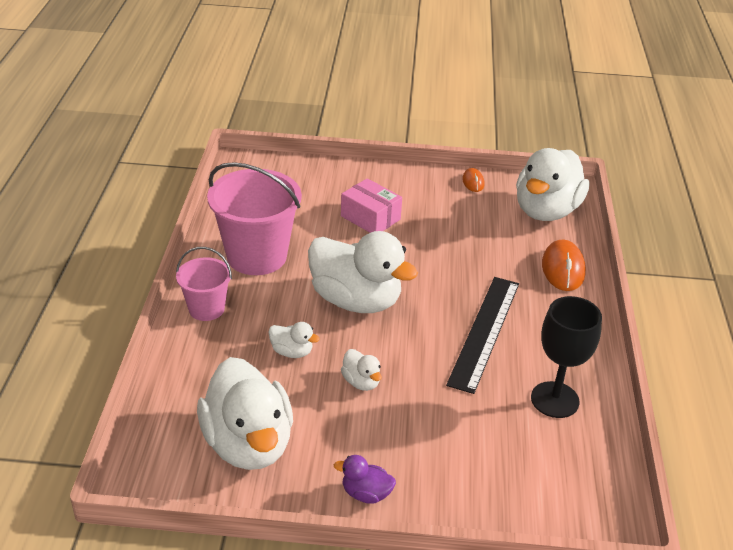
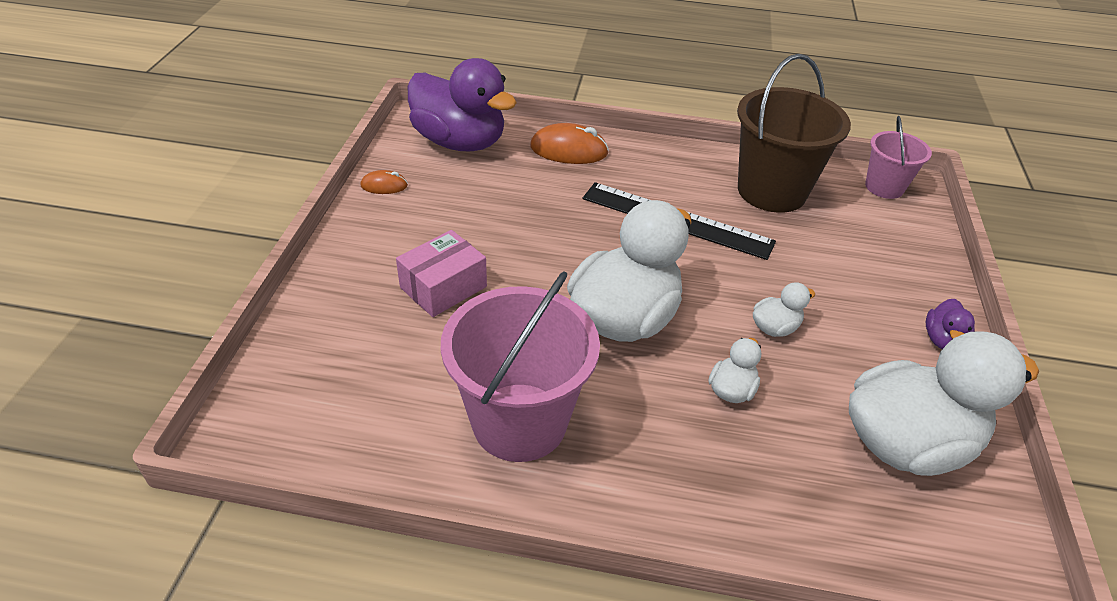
camera: 85 degrees left, 5 degrees up
pink bucket [176,247,232,321] -> pink bucket moved to [865,116,932,199]
white duck [516,148,589,221] -> purple duck [408,58,517,151]
black goblet [531,296,602,418] -> brown bucket [737,54,851,213]

